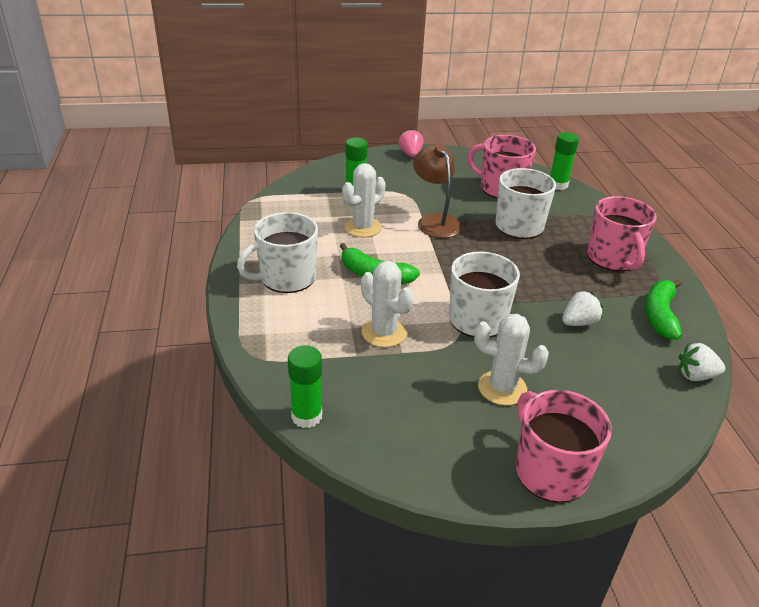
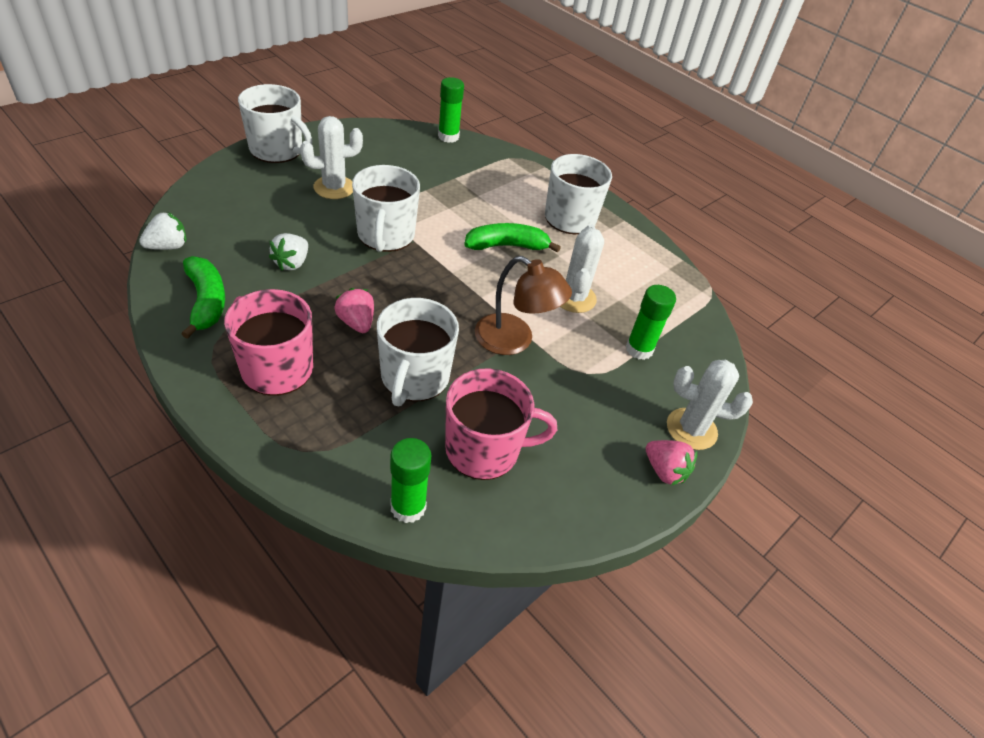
camera: 140 degrees right, 10 degrees up
white cactus [361,261,414,347] -> white cactus moved to [667,360,753,450]
pink mug [516,390,612,503] -> white mug [238,84,312,163]
none -> pink strawberry [335,288,374,333]

